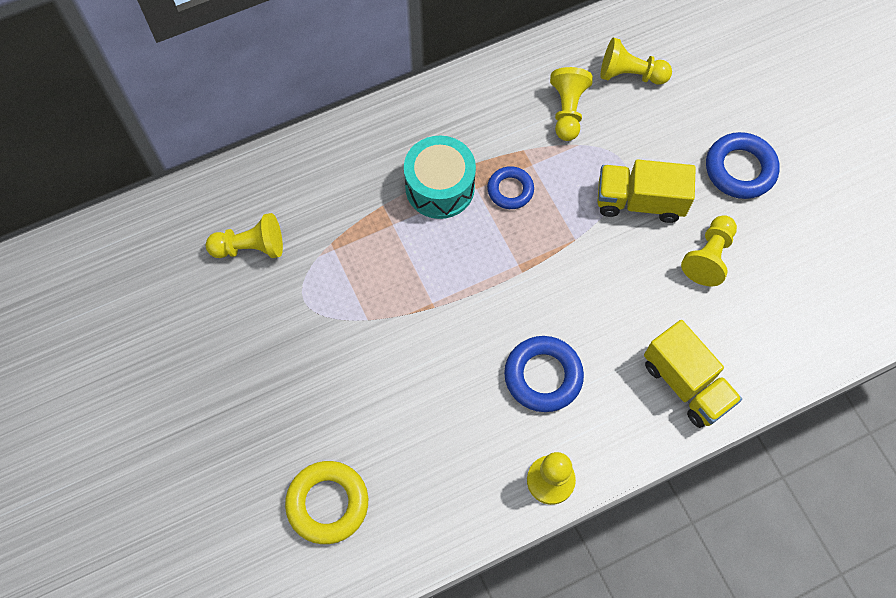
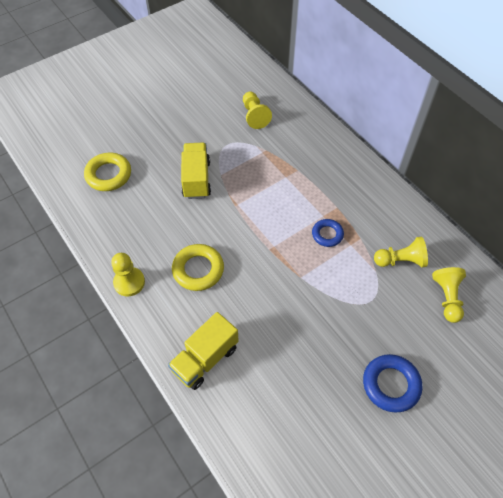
camera: 80 degrees right, 10 degrees down
turquoise drum [404,135,476,219] -> none
blue ring [504,336,584,412] -> yellow ring [172,244,224,291]
yellow truck [597,160,696,223] -> yellow truck moved to [181,142,211,199]
yellow pawn [681,215,737,286] -> none

